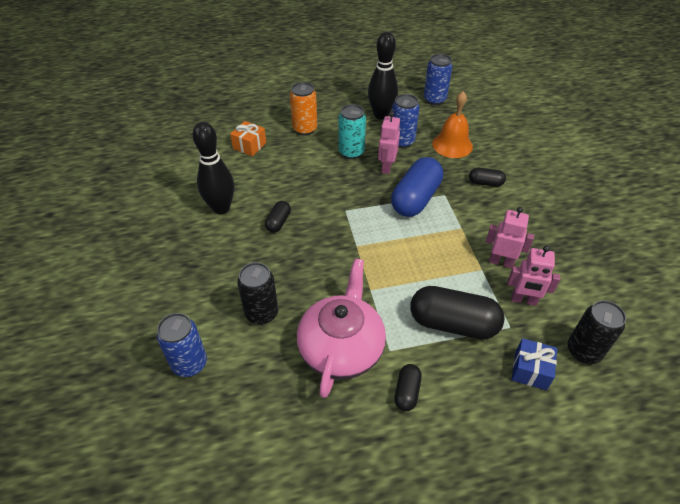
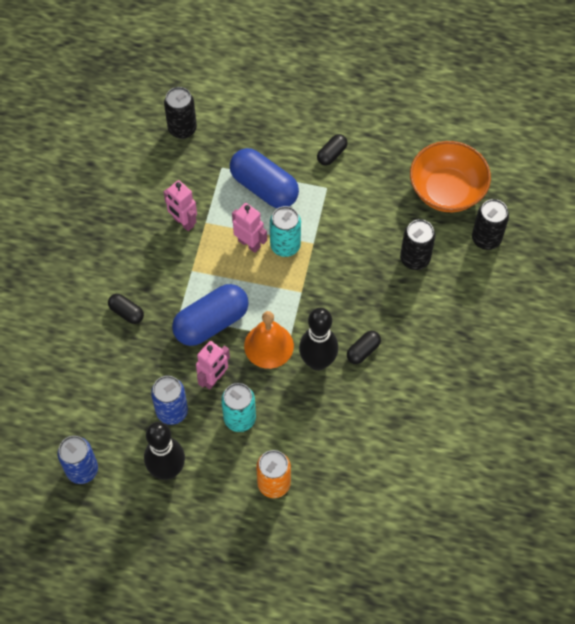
camera: 155 degrees left, 15 degrees up
blue can [157,313,207,377] -> black can [472,199,509,250]
black bowling pin [193,122,234,214] -> black bowling pin moved to [299,308,338,371]
orange gift [230,121,266,156] -> none
pink teapot [297,258,386,398] -> none
black capsule [410,286,505,339] -> blue capsule [230,148,299,208]
orange bell [432,91,473,158] -> orange bell moved to [244,311,294,369]
pink robot [508,245,560,306] -> pink robot moved to [232,203,267,253]
blue gift [512,338,557,390] -> none
none -> turquoise can [270,206,301,257]
none -> orange bowl [410,141,491,212]

